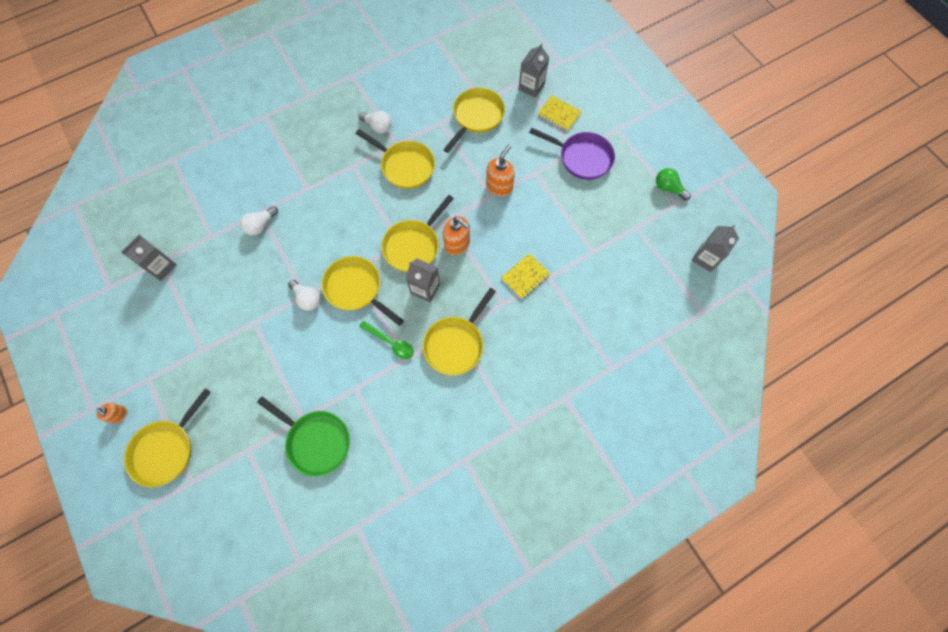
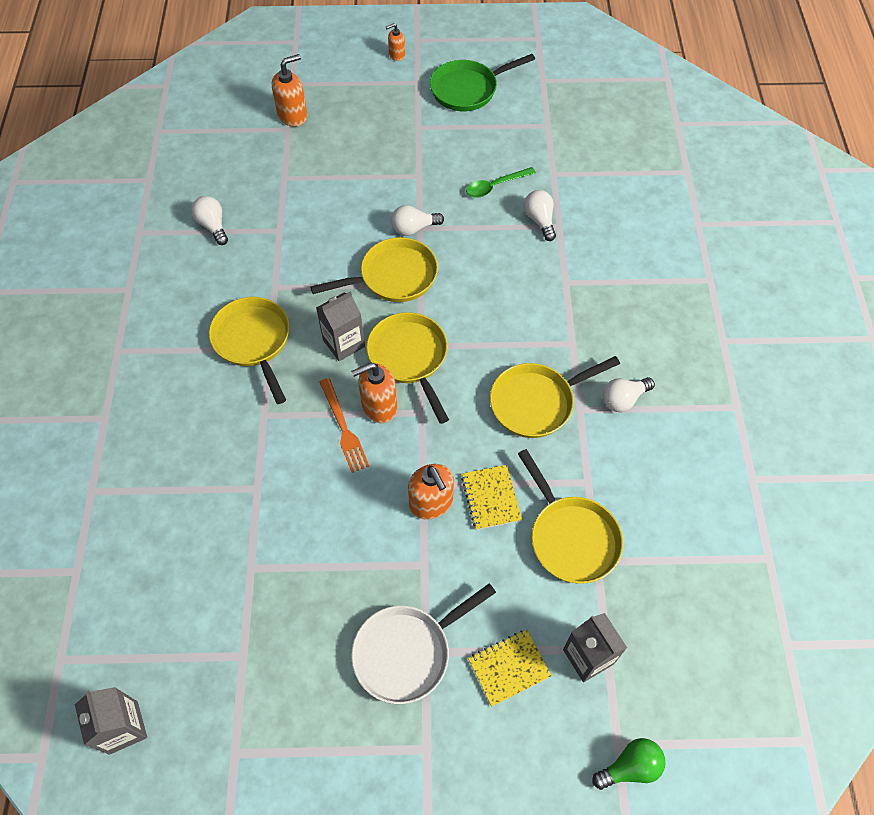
camera: 120 degrees right, 10 degrees down
grey carton [121,235,177,281] -> none
yellow pan [124,388,211,487] -> none
green pan [257,396,350,477] -> green pan moved to [430,54,535,111]
green spoon [359,320,414,359] -> green spoon moved to [466,167,536,198]
yellow notebook [501,253,550,299] -> yellow notebook moved to [461,465,522,530]
purple pan [529,128,615,180] -> white pan [351,583,496,704]
green light bulb [656,168,691,201] -> green light bulb moved to [592,738,666,790]
none -> white light bulb [191,196,228,245]
none -> orange soap dispenser [272,54,307,127]
none -> orange fork [320,378,370,473]

